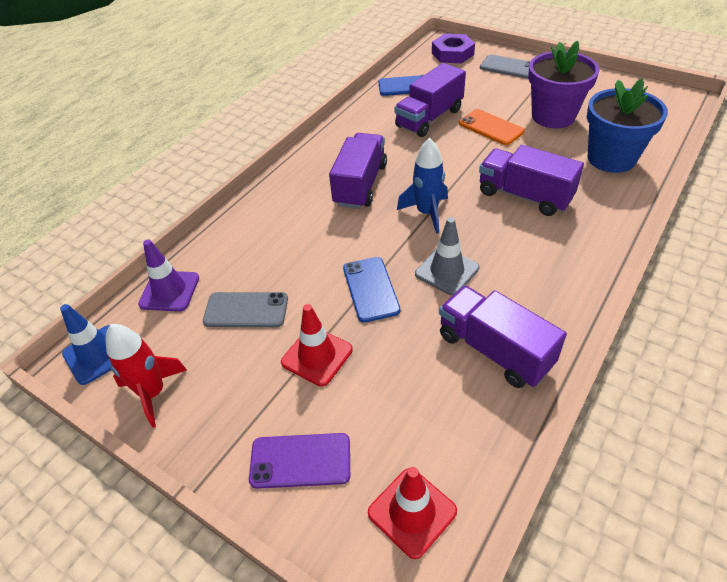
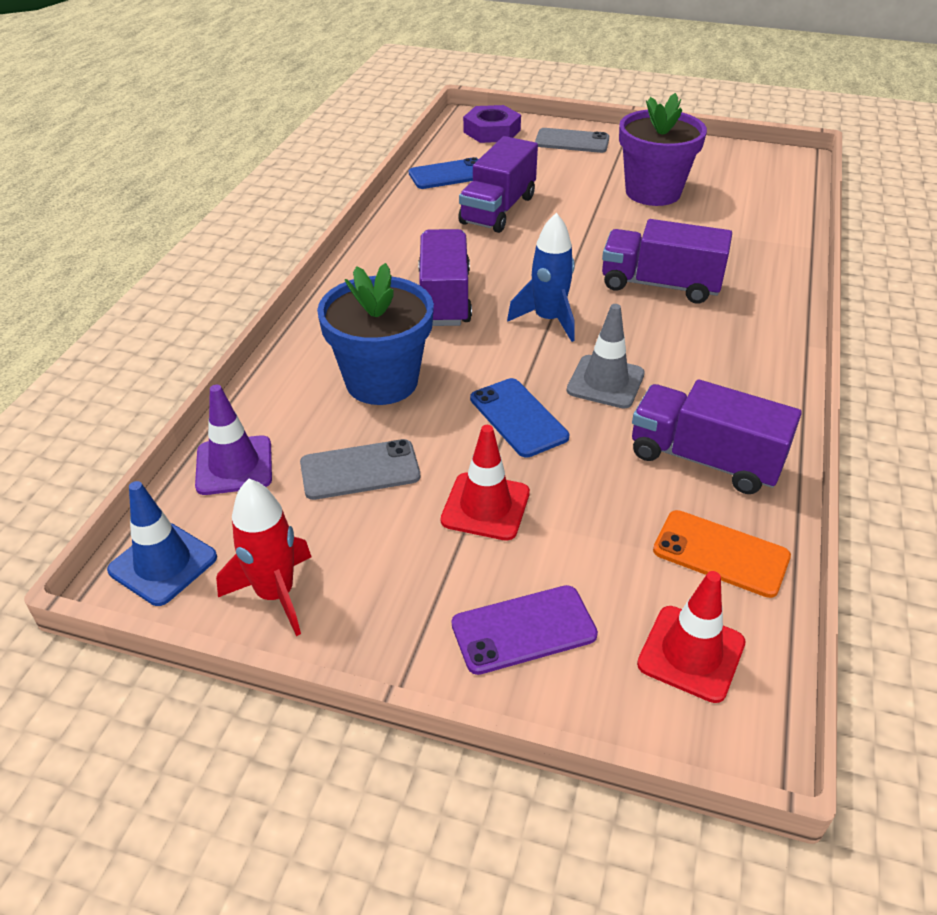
camera: 20 degrees left, 5 degrees down
orange phone [459,109,525,145] -> orange phone moved to [653,510,791,598]
blue flower pot [587,79,668,173] -> blue flower pot moved to [317,263,434,405]

